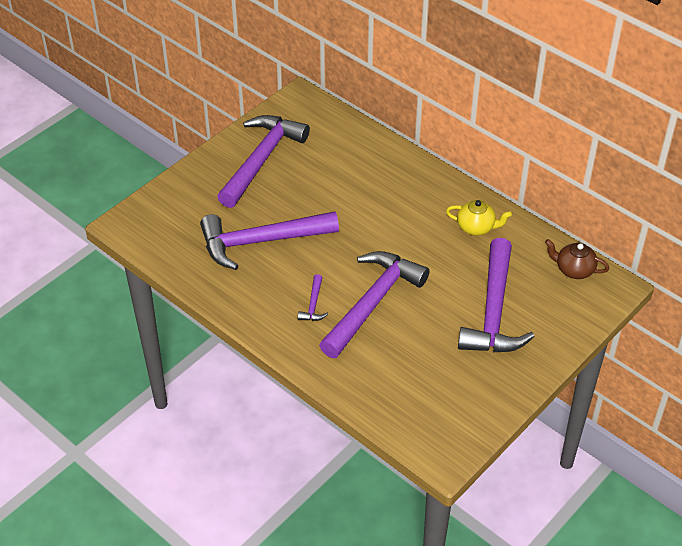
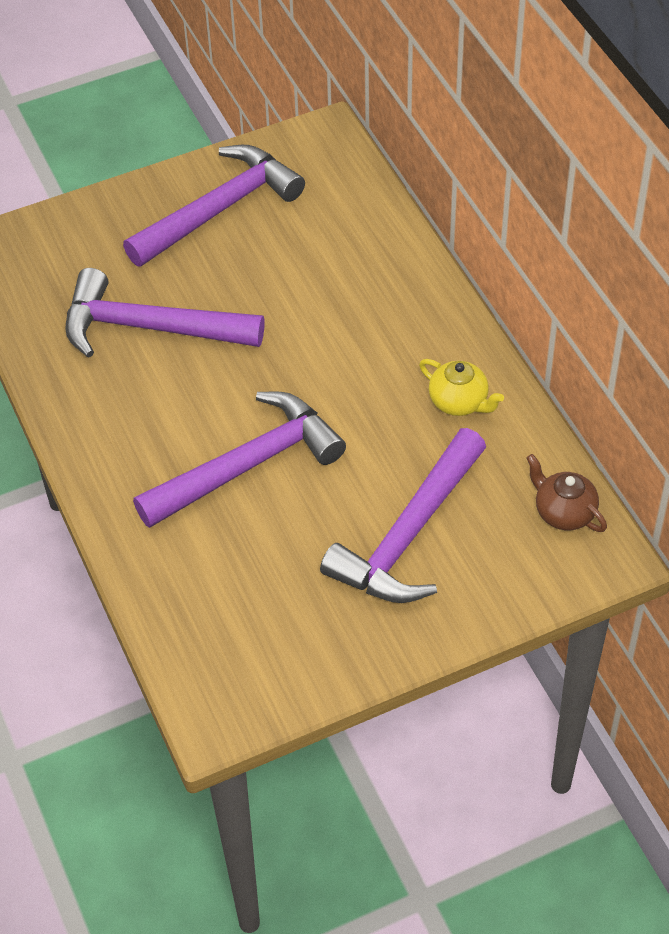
camera: 25 degrees right, 5 degrees up
purple hammer [298,274,328,321] -> none

